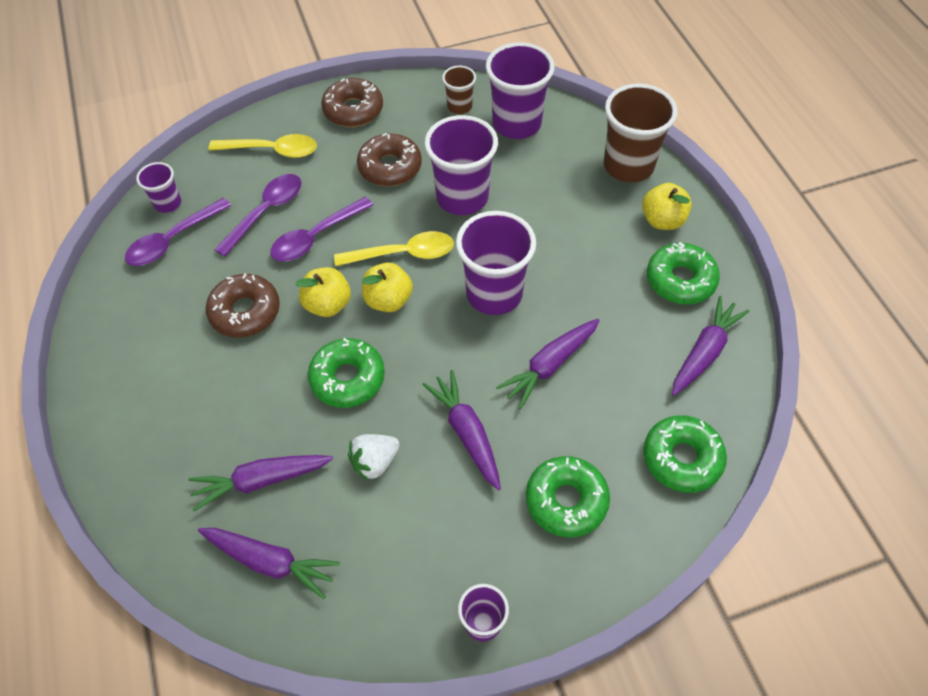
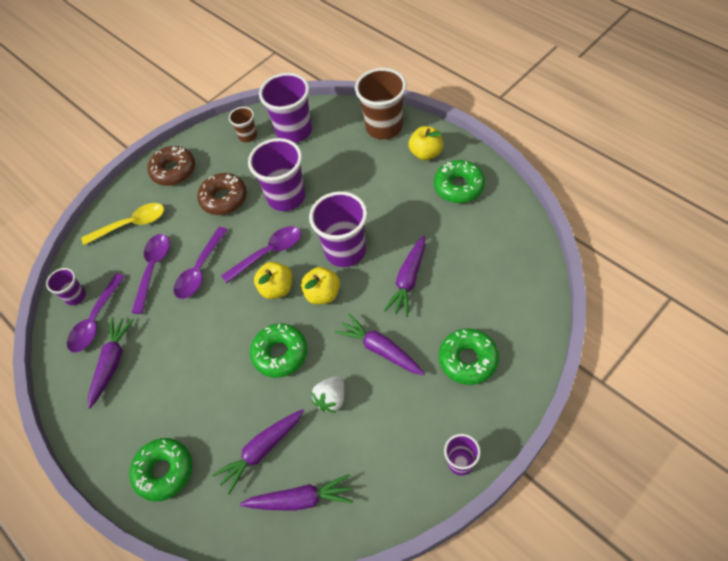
camera: 20 degrees left, 0 degrees up
brown donut [206,273,280,337] -> none
yellow apple [295,267,351,317] -> yellow apple moved to [301,267,340,305]
yellow spoon [334,231,454,266] -> purple spoon [221,226,301,283]
green donut [643,415,727,493] -> green donut moved to [129,438,192,501]
purple carrot [672,296,749,396] -> purple carrot moved to [88,317,134,409]

